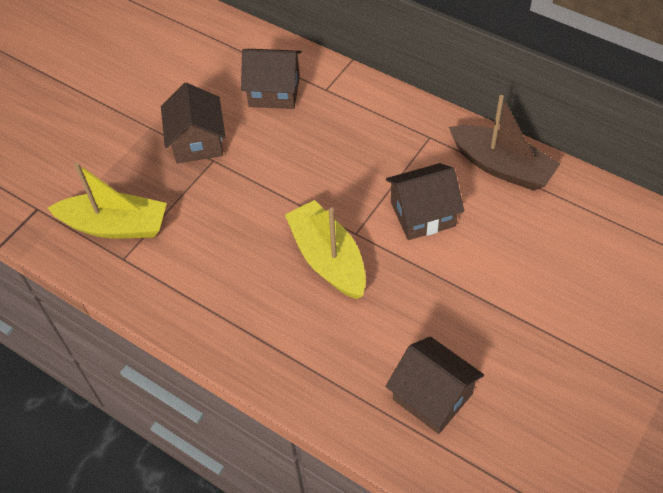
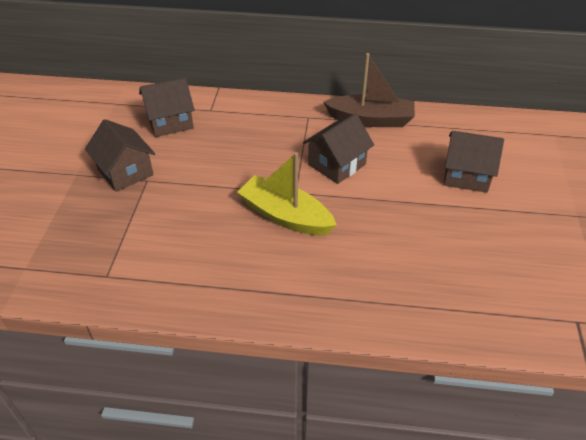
camera: 30 degrees left, 10 degrees down
yellow boat [48,162,167,238] -> none
brown house [385,336,484,434] -> brown house moved to [444,131,504,193]

